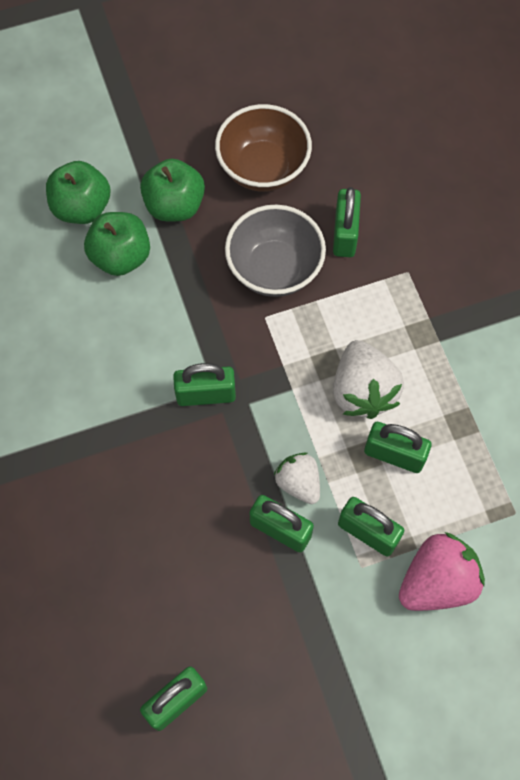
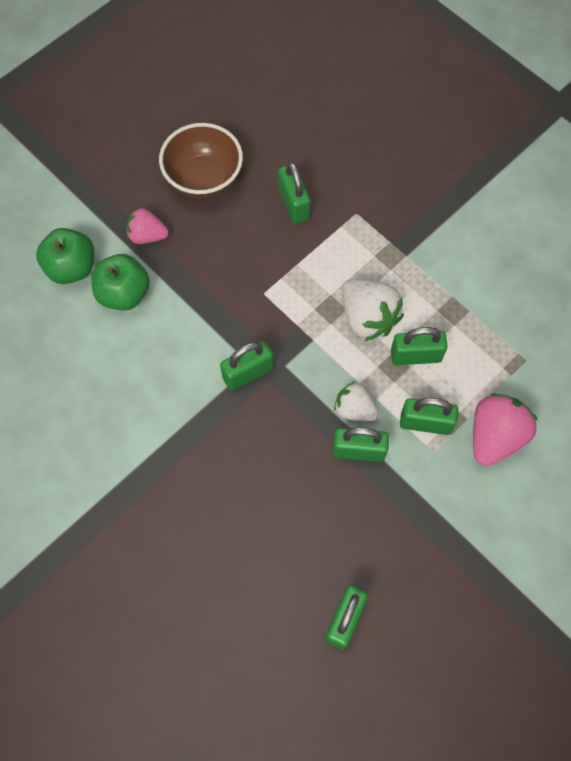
camera: 25 degrees left, 0 degrees up
green apple [140,159,205,221] -> pink strawberry [127,208,169,244]
grey bowl [225,205,326,297] -> none

